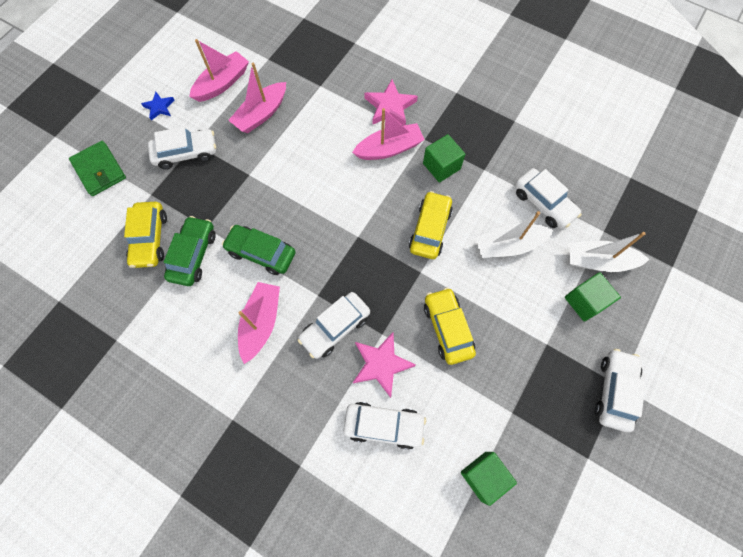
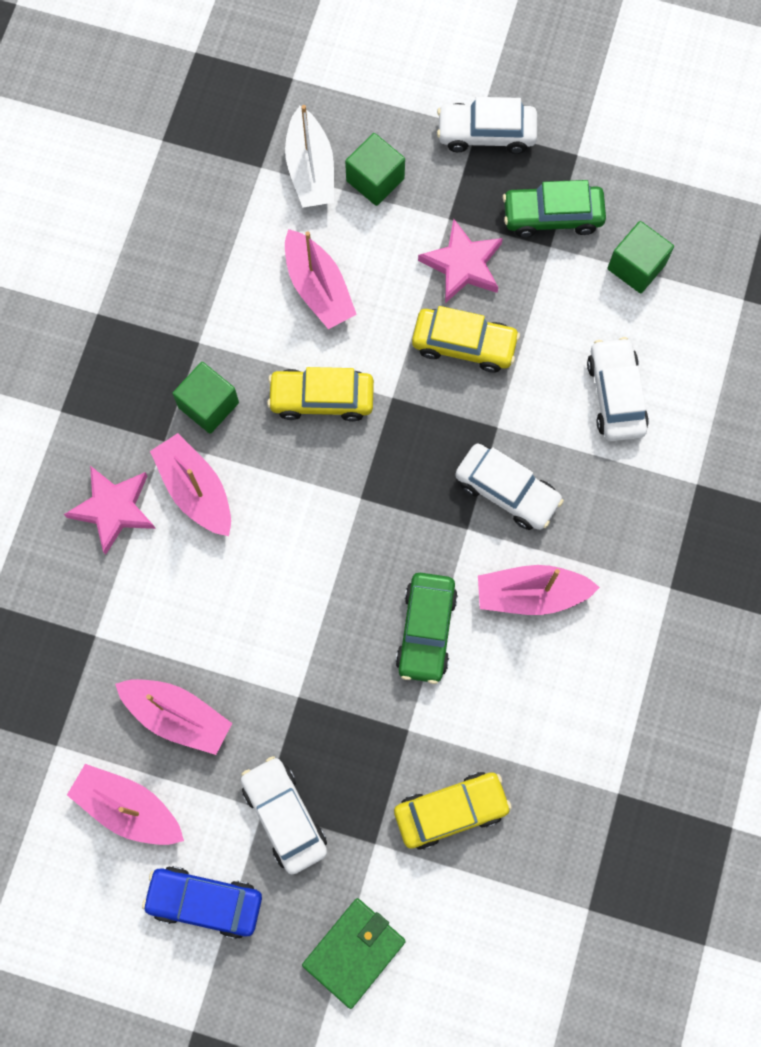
camera: 105 degrees left, 5 degrees up
blue star [141,92,175,120] -> blue car [142,866,262,939]
green car [164,216,216,286] -> green car moved to [503,180,606,237]
pink star [353,333,416,398] -> pink star moved to [418,219,503,303]
yellow car [424,287,476,365] -> yellow car turned 135 degrees counterclockwise [412,306,520,373]
white boat [475,211,553,258] -> pink boat [285,229,357,329]
white car [515,168,582,229] -> none

